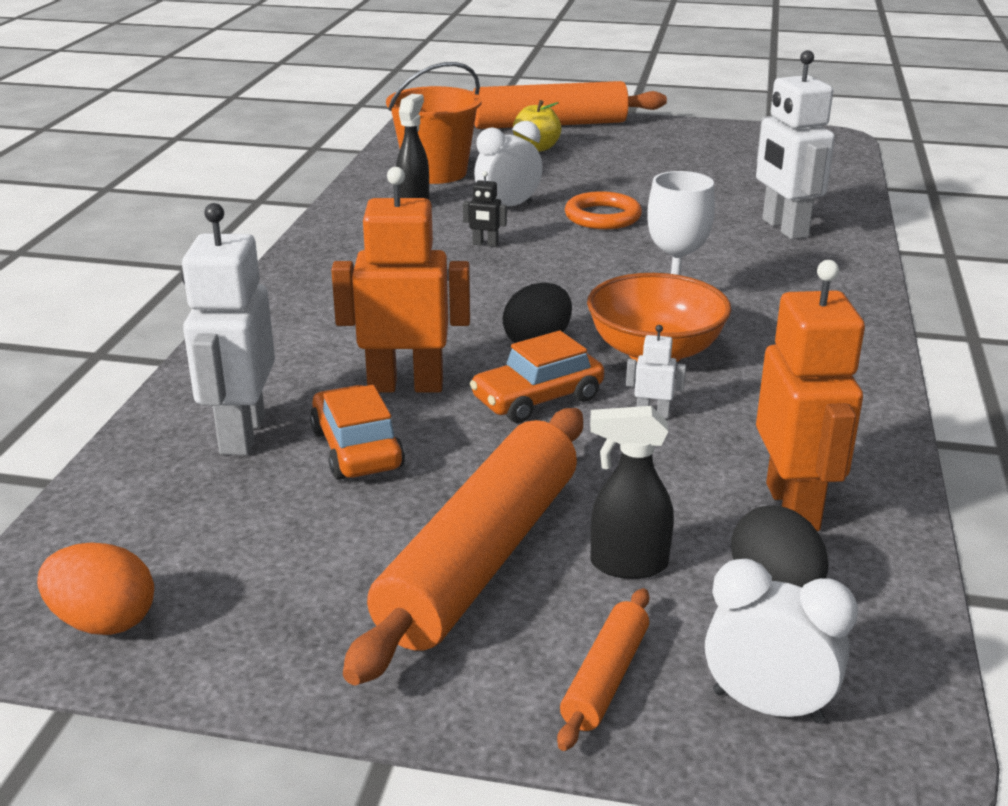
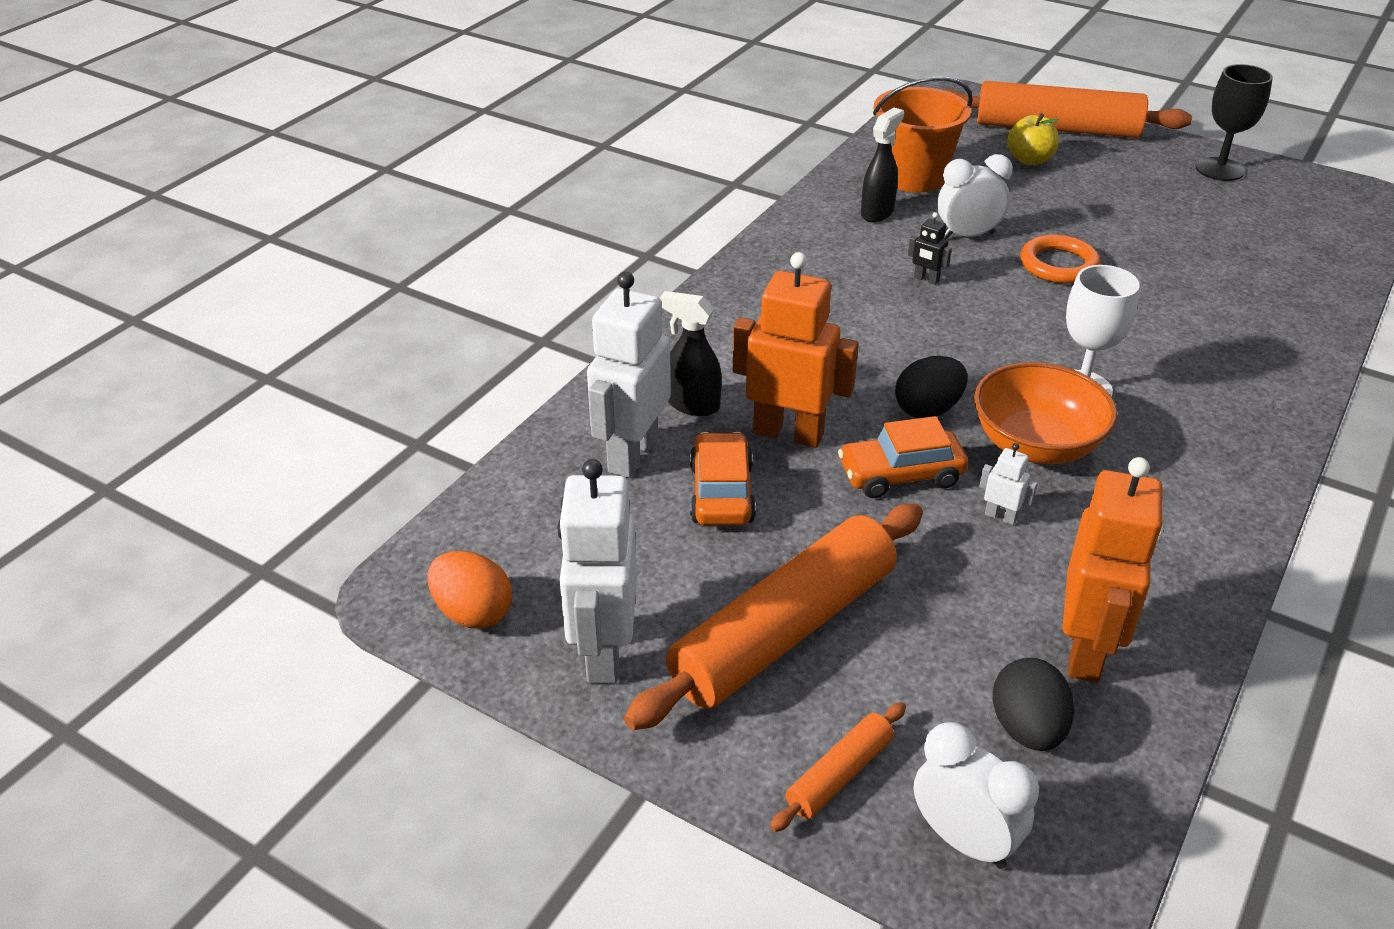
camera: 20 degrees right, 10 degrees up
black spray bottle [590,406,674,579] -> black spray bottle moved to [660,291,722,416]
white robot [756,50,835,239] -> white robot moved to [557,459,637,684]
none -> black goblet [1196,64,1273,181]

